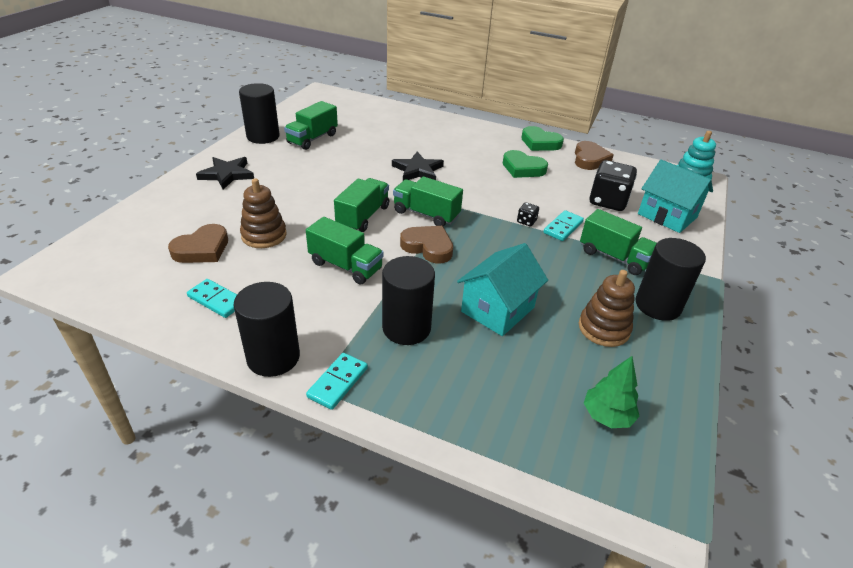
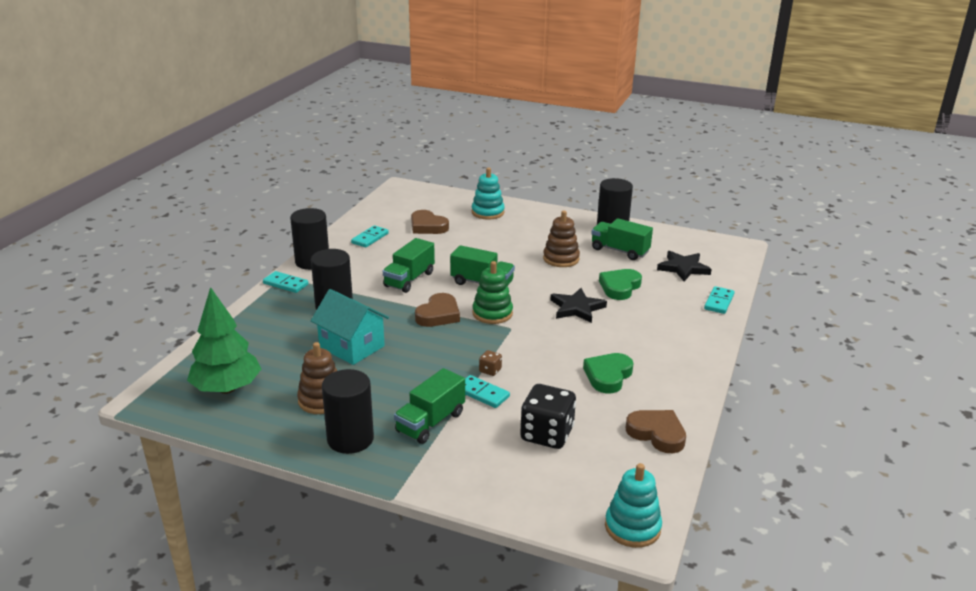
camera: 90 degrees right, 10 degrees down
black star [196,157,254,190] -> black star moved to [657,251,711,281]
brown stacking toy [240,178,287,248] -> brown stacking toy moved to [543,211,580,267]
green truck [393,176,463,226] -> green stacking toy [473,261,513,324]
black dice [517,202,539,226] -> brown dice [479,350,502,376]
green heart [521,126,564,151] -> green heart moved to [599,269,642,300]
brown heart [575,141,613,170] -> brown heart turned 150 degrees counterclockwise [626,410,686,453]
green tree [584,356,640,428] -> green tree [187,287,261,394], size x1.70
turquoise house [638,160,713,233] -> none
none -> turquoise stacking toy [472,168,505,220]
none -> turquoise domino [704,286,735,314]

